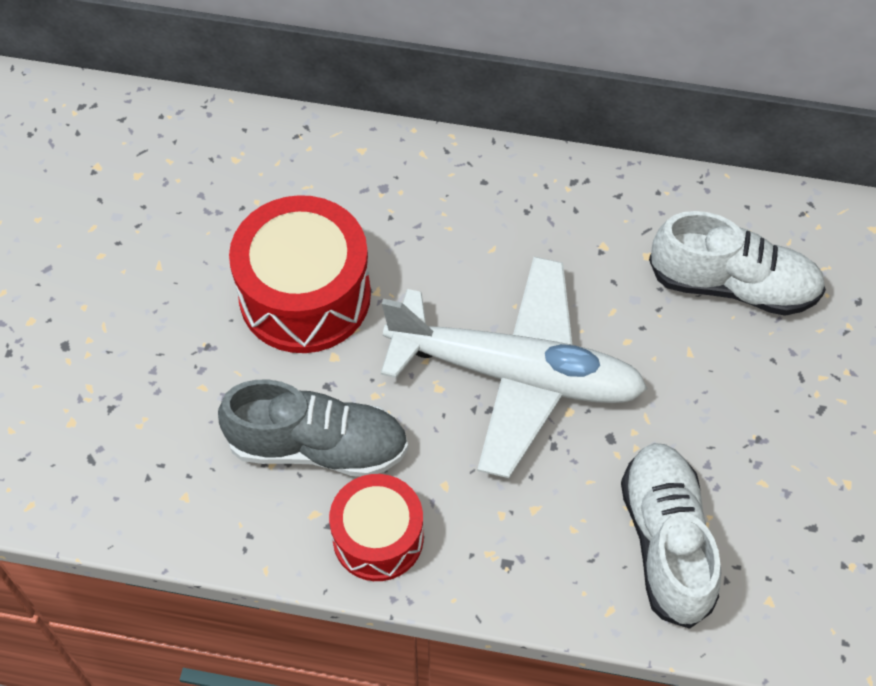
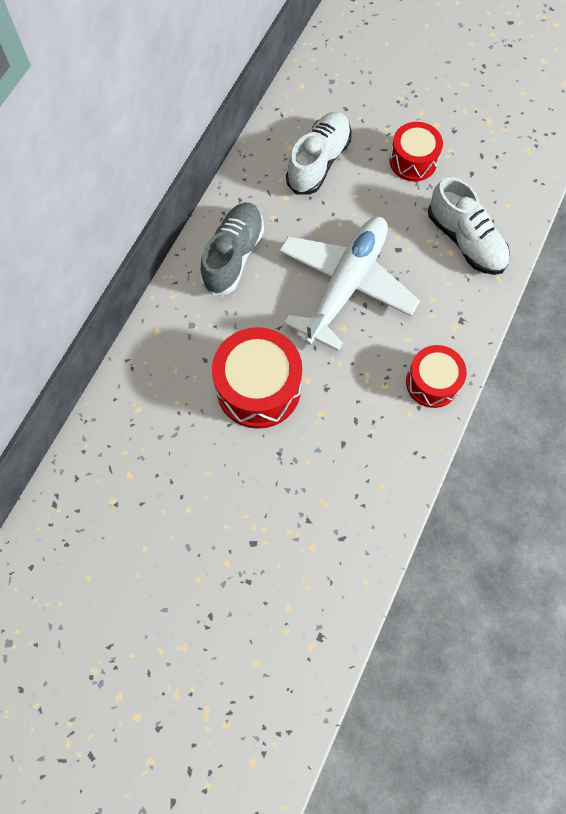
camera: 75 degrees left, 10 degrees up
grey shoe [218,379,408,477] -> grey shoe moved to [200,203,264,296]
white shoe [621,443,721,629] -> white shoe turned 135 degrees counterclockwise [428,177,510,275]
none -> red drum [389,122,443,181]

